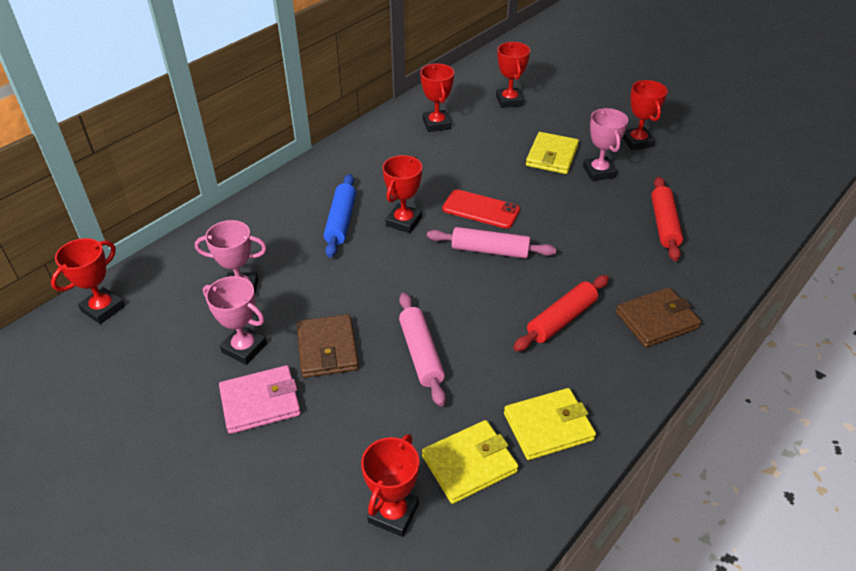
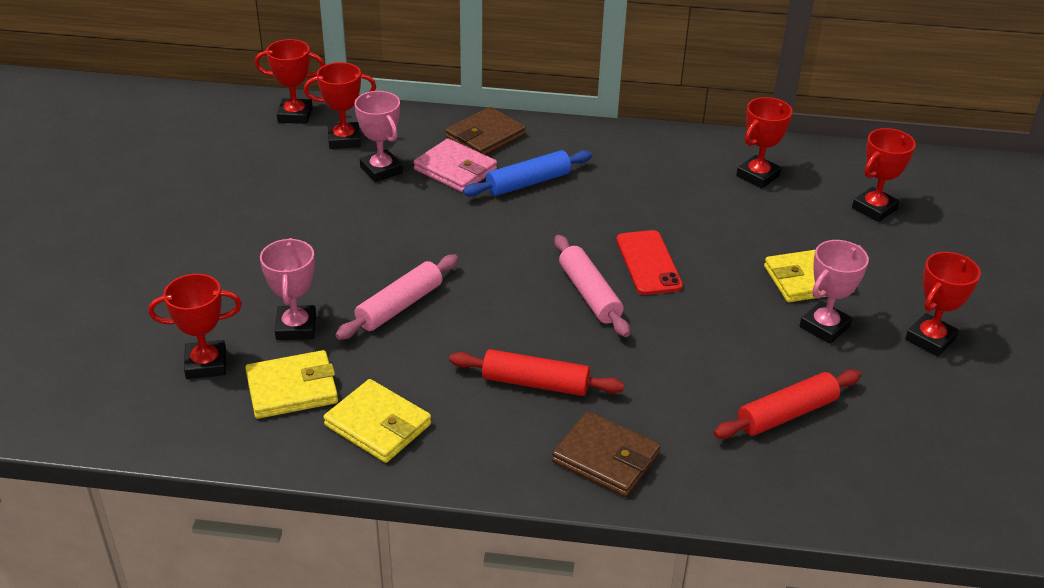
camera: 55 degrees right, 5 degrees down
pink trophy [203,276,267,365] -> pink trophy moved to [260,238,316,340]
pink wallet [219,365,301,434] -> pink wallet moved to [413,138,497,193]
brown wallet [297,314,359,378] -> brown wallet moved to [445,107,526,155]
red trophy [382,155,422,233] -> red trophy moved to [304,62,376,149]
yellow wallet [422,420,518,504] -> yellow wallet turned 45 degrees counterclockwise [245,350,338,419]

